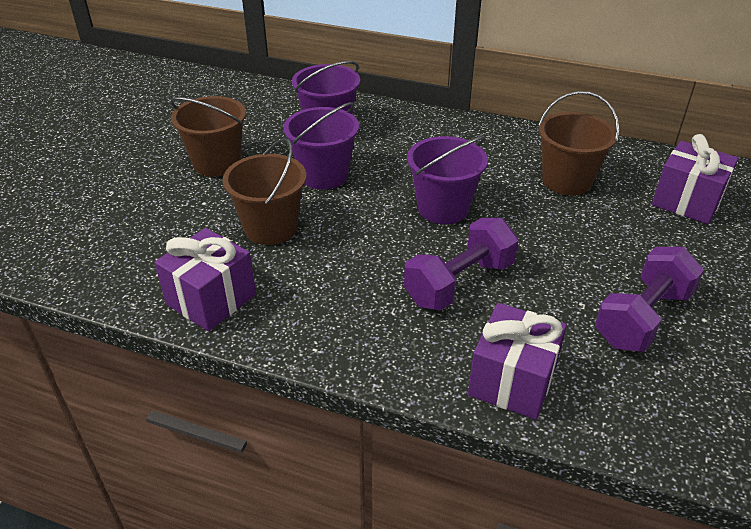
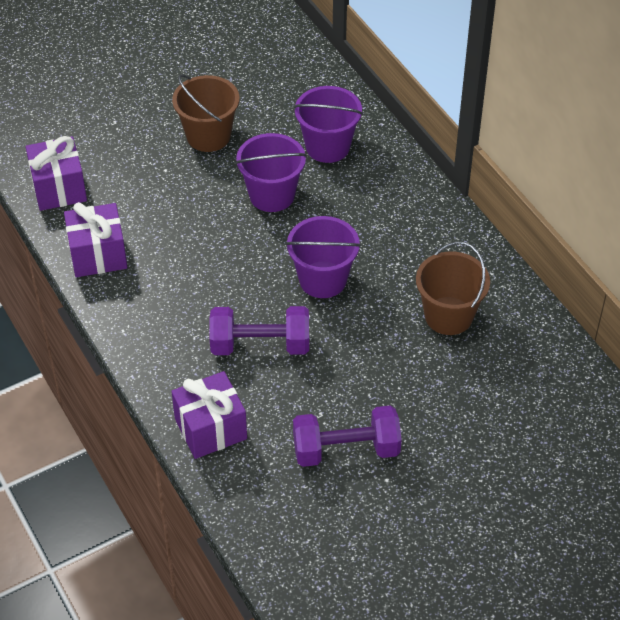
camera: 40 degrees right, 10 degrees up
brown bucket [222,138,306,245] -> none
purple gift [652,134,739,224] -> purple gift moved to [26,136,87,211]

